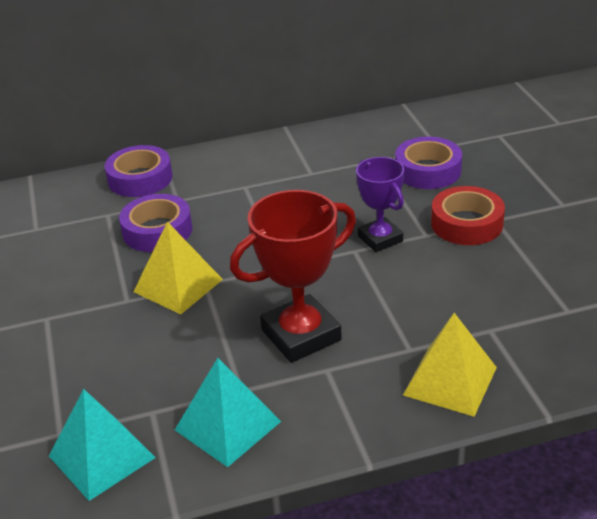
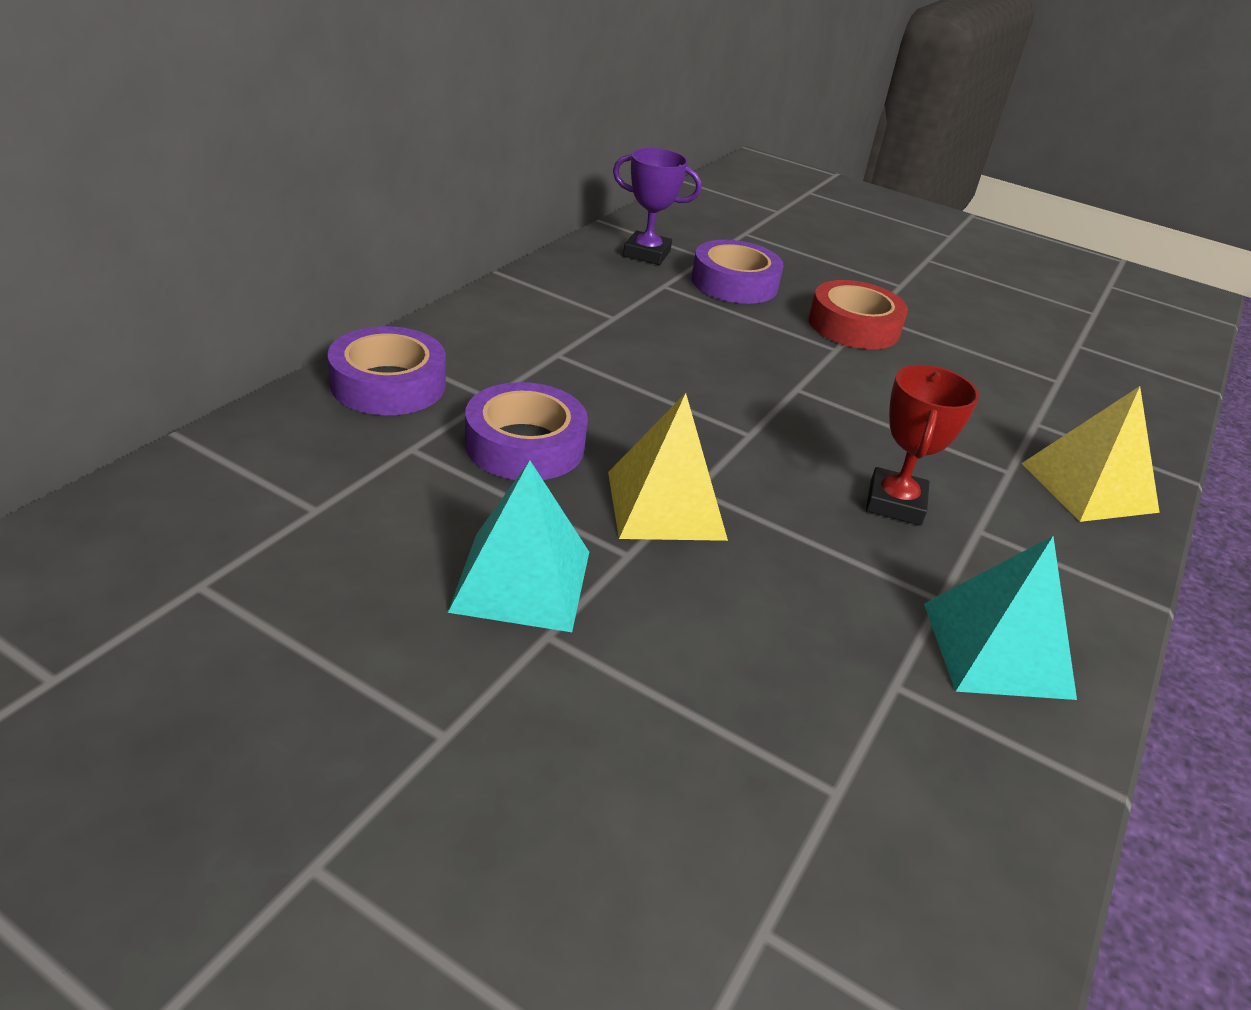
camera: 50 degrees left, 0 degrees up
turquoise pyramid [49,389,156,501] -> turquoise pyramid moved to [448,460,589,632]
red trophy [230,190,356,363] -> red trophy [866,365,979,526], size x0.63
purple trophy [356,157,404,252] -> purple trophy moved to [613,148,702,265]

